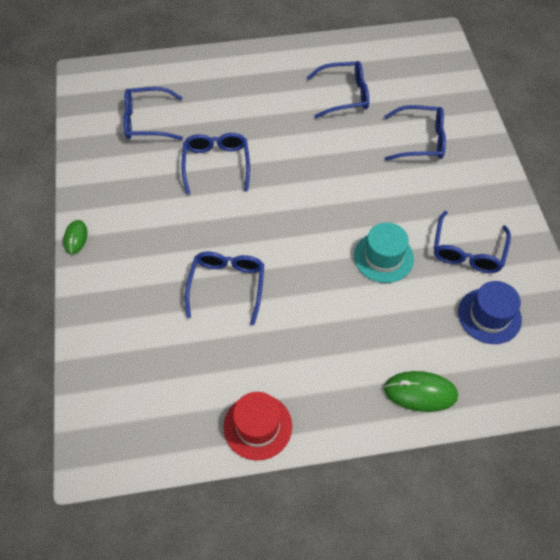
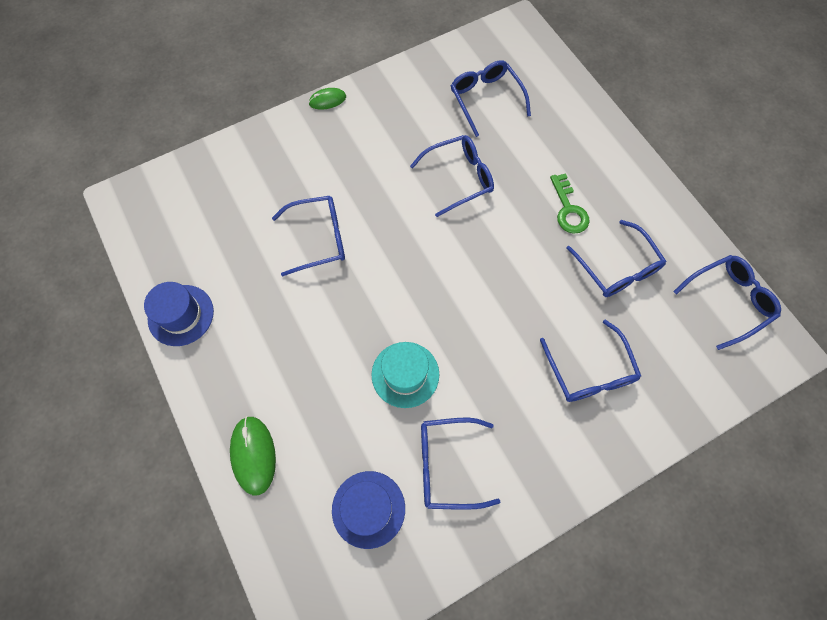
camera: 70 degrees right, 10 degrees up
red hat [223,392,292,461] -> blue hat [144,282,214,346]
none -> green key [550,173,589,234]
none -> blue glasses [673,255,781,350]

